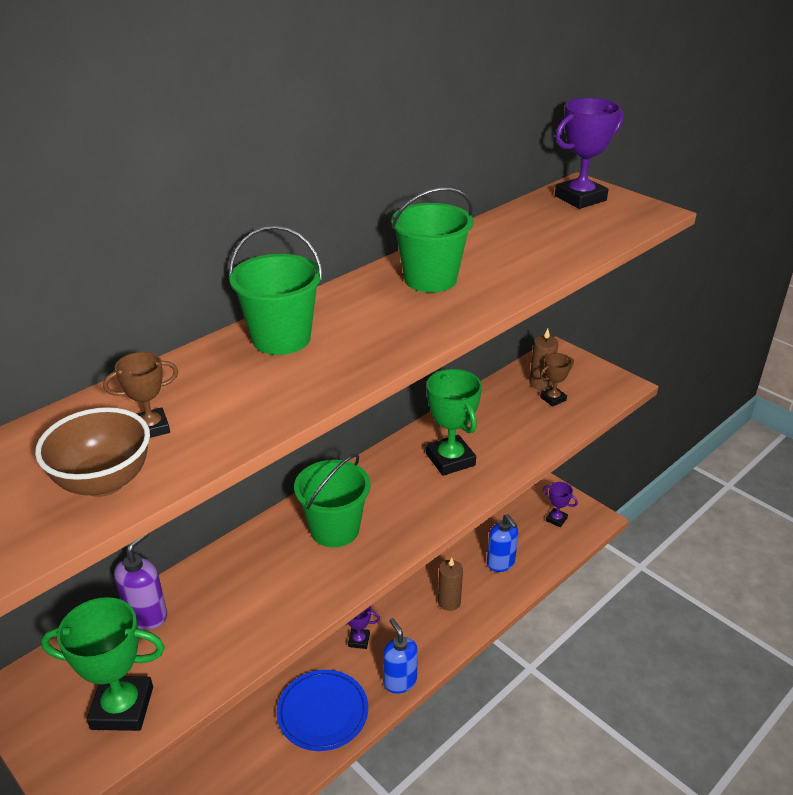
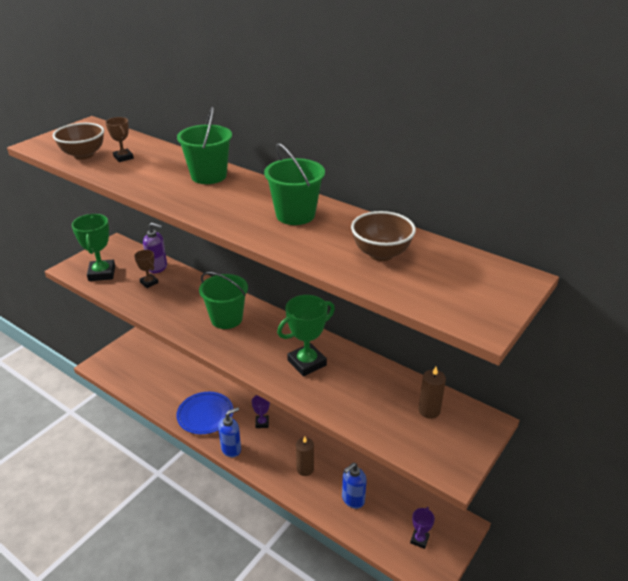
camera: 80 degrees right, 0 degrees up
brown trophy [540,353,574,407] -> brown trophy moved to [134,250,159,288]
purple trophy [555,98,623,209] -> none
none -> brown bowl [351,211,416,261]

